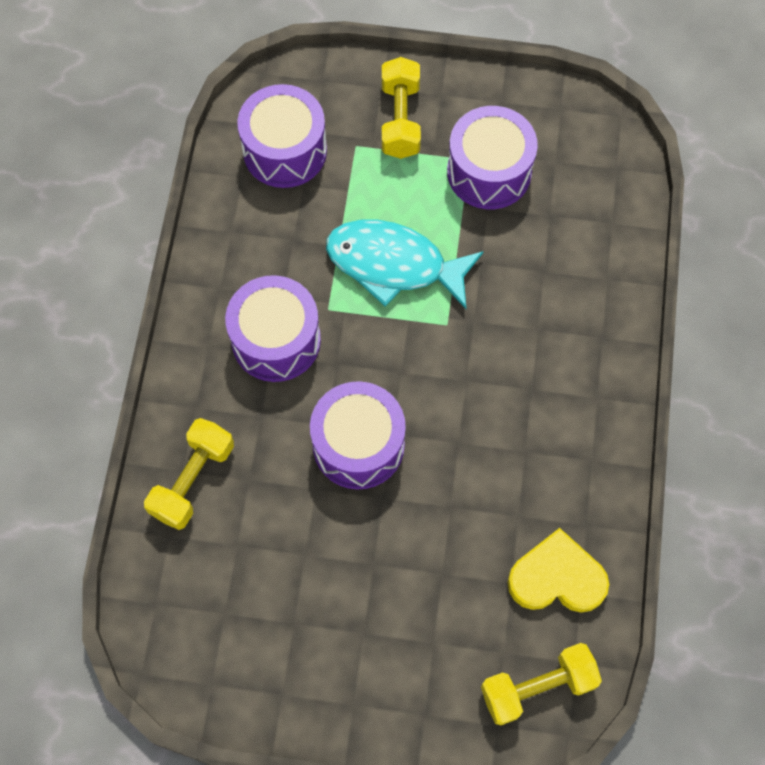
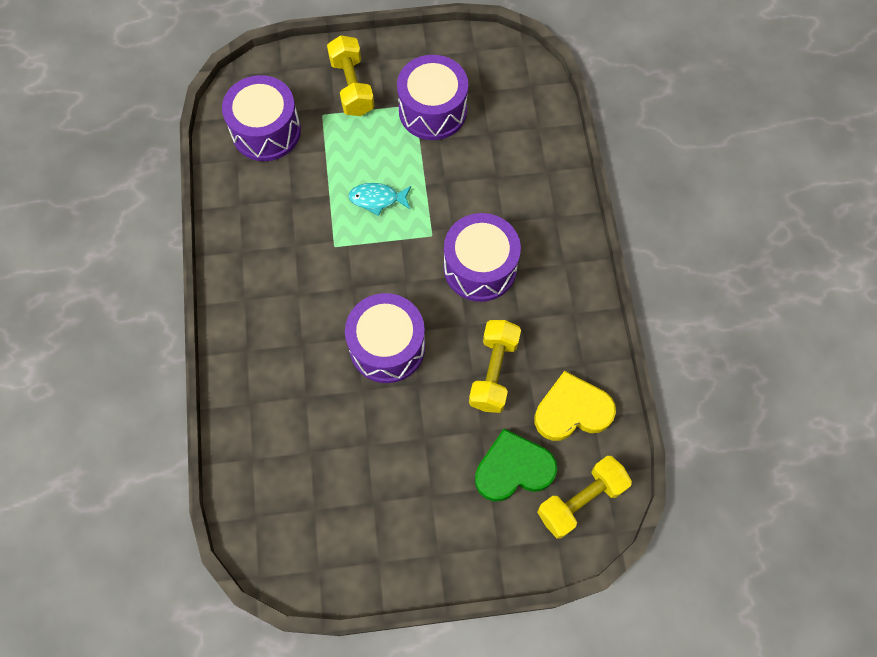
camera: 15 degrees left, 0 degrees up
yellow dumbbell [144,418,234,530] -> yellow dumbbell moved to [469,320,521,413]
purple drum [225,275,321,382] -> purple drum moved to [444,213,521,302]
turquoise fish [326,220,484,309] -> turquoise fish [348,183,411,216], size x0.50
none -> green heart [475,429,557,501]

